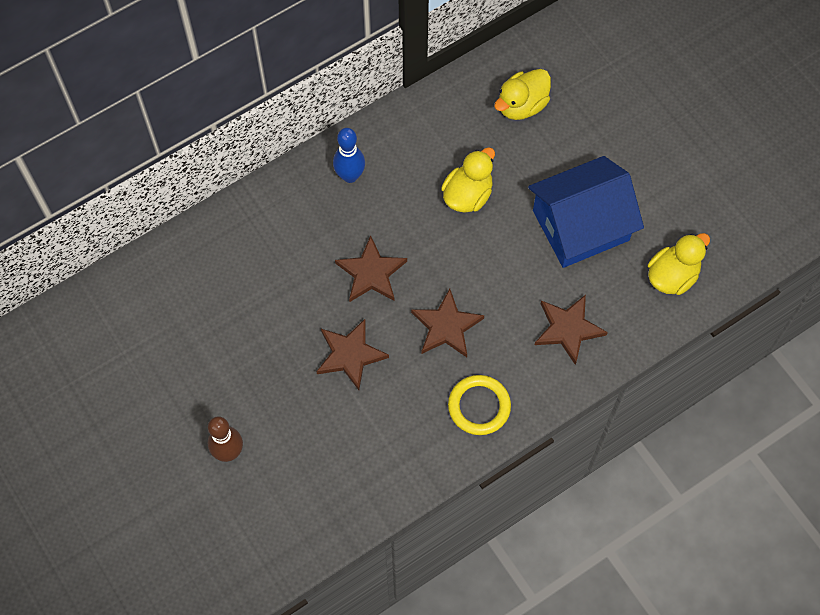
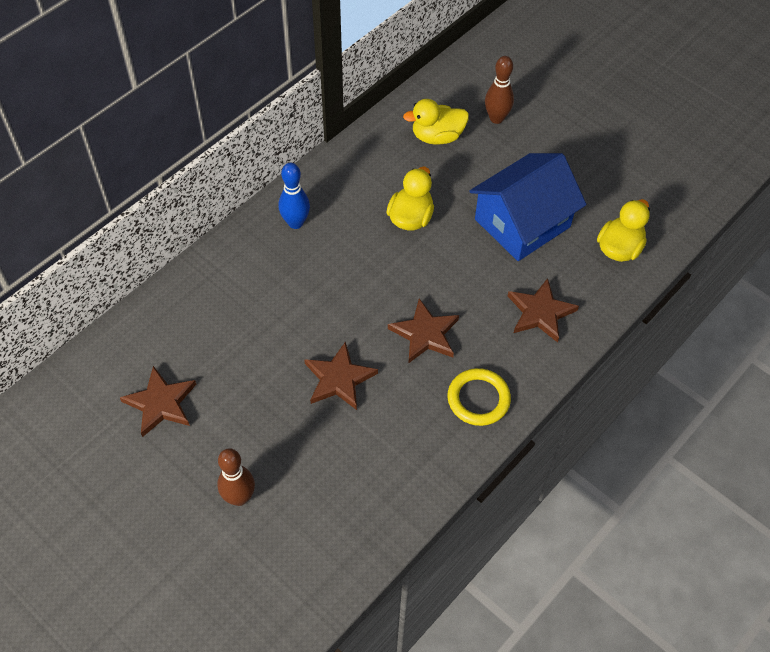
camera: 15 degrees left, 10 degrees down
brown star [335,235,407,302] -> brown star moved to [120,366,196,437]
yellow duck [494,69,551,120] -> yellow duck turned 45 degrees clockwise [403,99,469,145]
none -> brown bowling pin [485,56,514,124]

